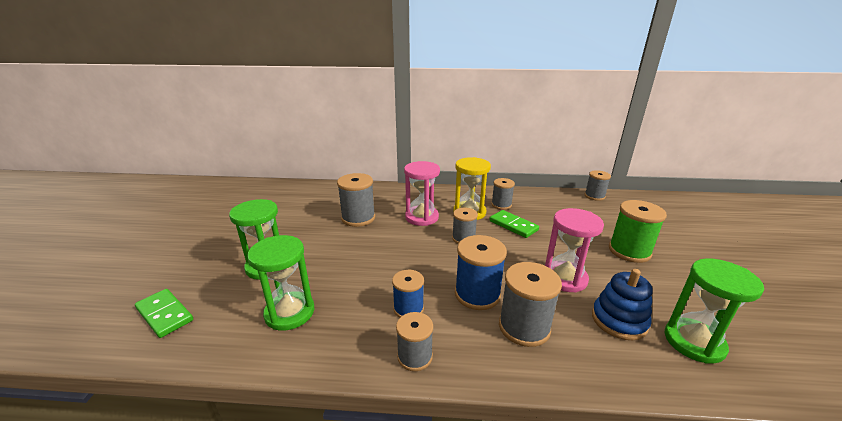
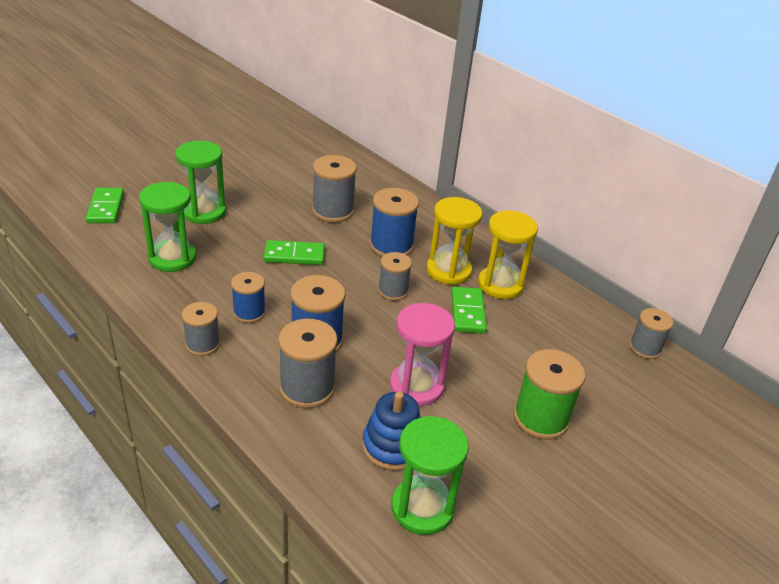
camera: 40 degrees right, 10 degrees up
pink hourglass [404,161,440,226] -> blue spool [370,188,419,257]
grey spool [491,178,515,210] -> yellow hourglass [478,210,538,299]
none -> green domino [264,240,325,265]

